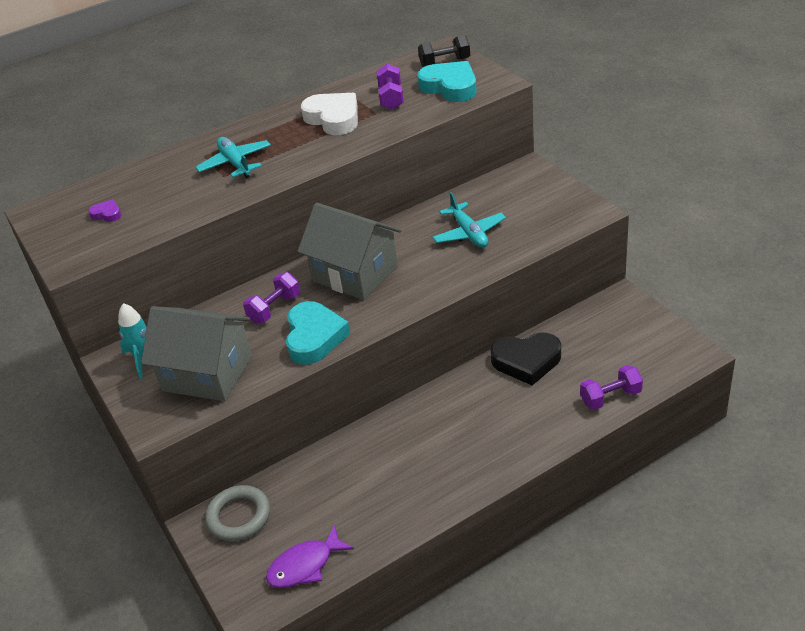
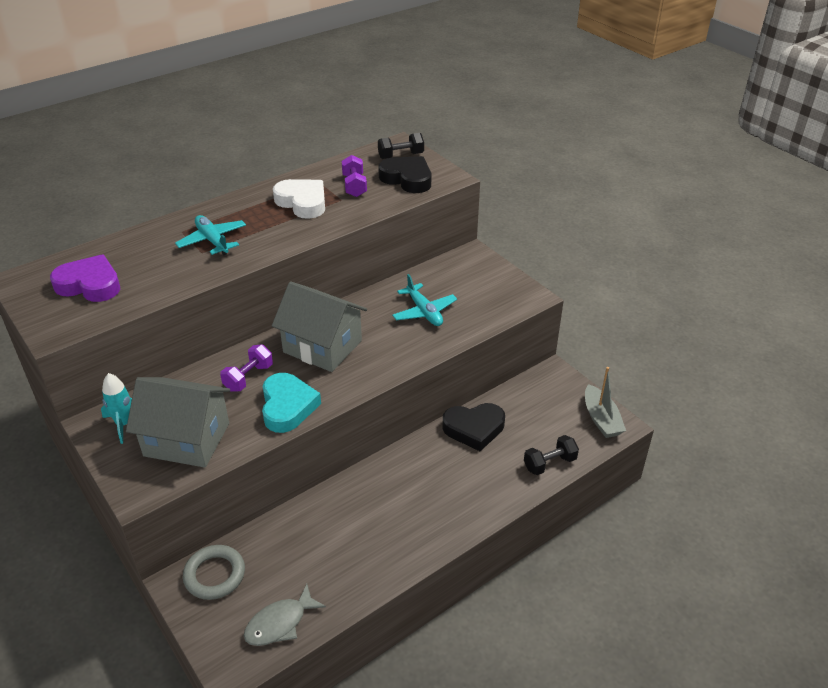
camera: 10 degrees left, 0 degrees up
purple heart [89,199,121,222] -> purple heart [50,255,120,302], size x2.18
purple fish [266,524,354,588] -> grey fish [244,584,326,646]
turquoise heart [417,61,477,102] -> black heart [378,156,431,193]
purple dumbbell [580,365,643,410] -> black dumbbell [524,435,579,475]
none -> grey boat [585,367,626,438]

